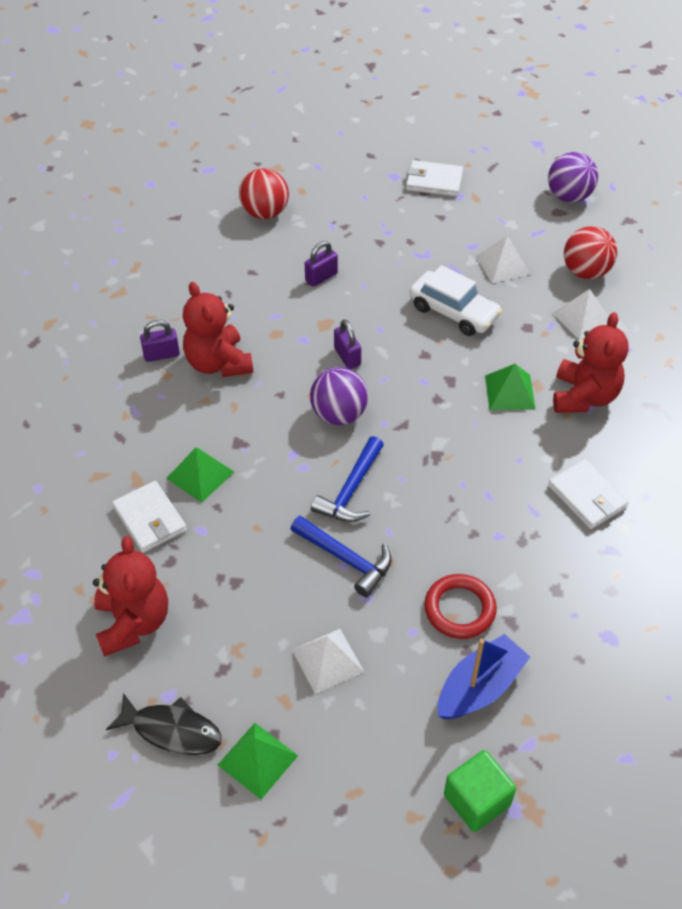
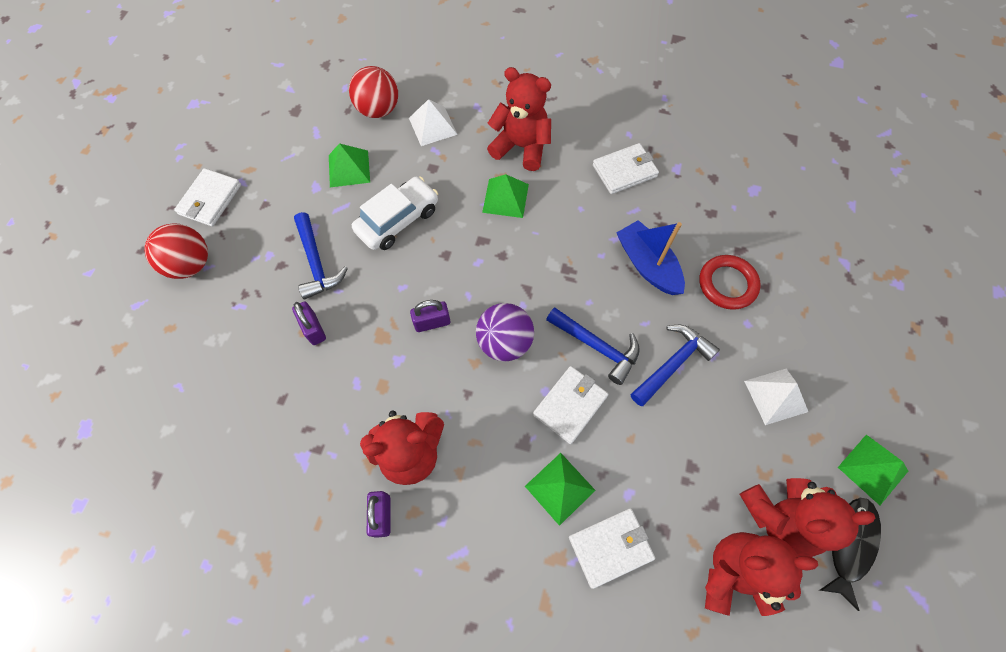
camera: 80 degrees left, 15 degrees up
red ball [239,168,289,219] -> red ball moved to [144,223,208,279]
blue boat [438,634,530,719] -> blue boat moved to [617,220,685,295]
green cube [444,750,516,832] -> none
white pyramid [476,236,530,283] -> green pyramid [329,143,370,187]
purple ball [548,152,598,203] -> none
none -> blue hammer [294,212,348,299]
none -> white wallet [533,366,609,444]
none -> red teddy bear [740,478,875,557]

